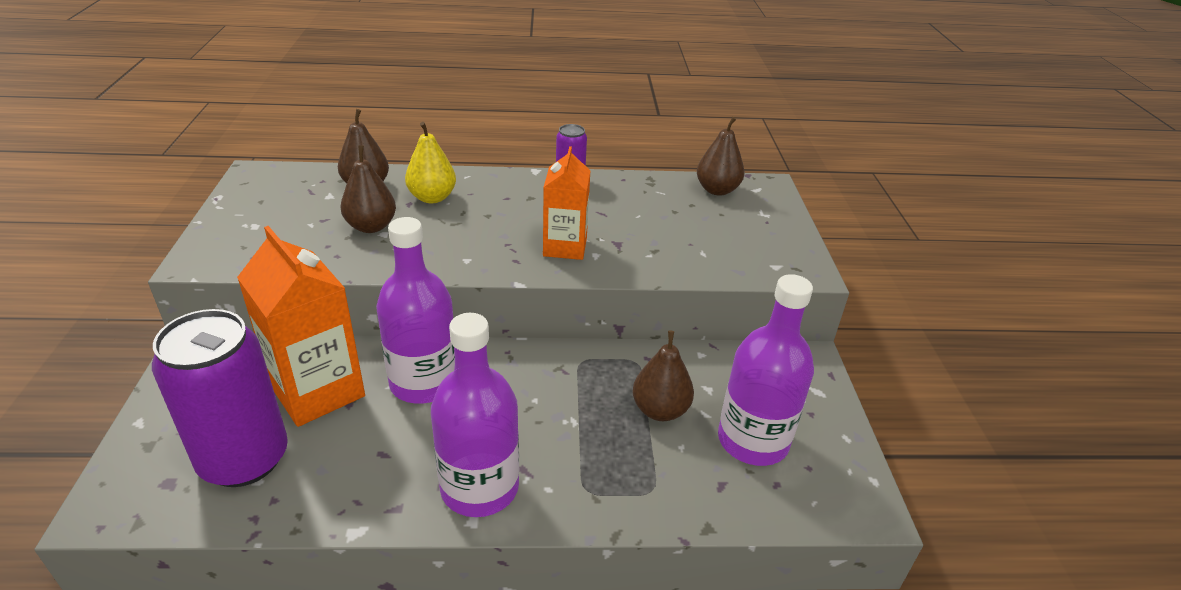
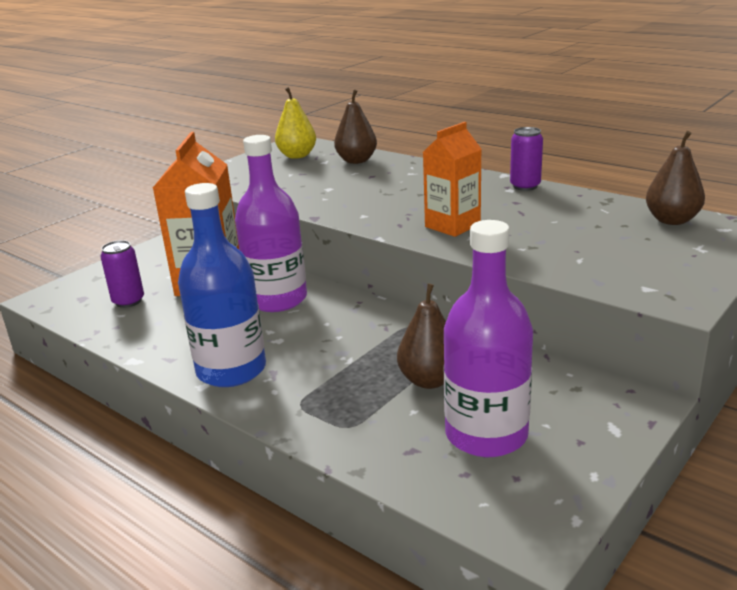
camera: 45 degrees right, 10 degrees down
purple can [152,309,288,487] -> purple can [100,240,144,308], size x0.48
brown pear [341,145,396,233] -> none
yellow pear [405,122,456,203] -> yellow pear moved to [275,87,316,159]
purple bottle [431,313,519,517] -> blue bottle [178,183,266,387]

